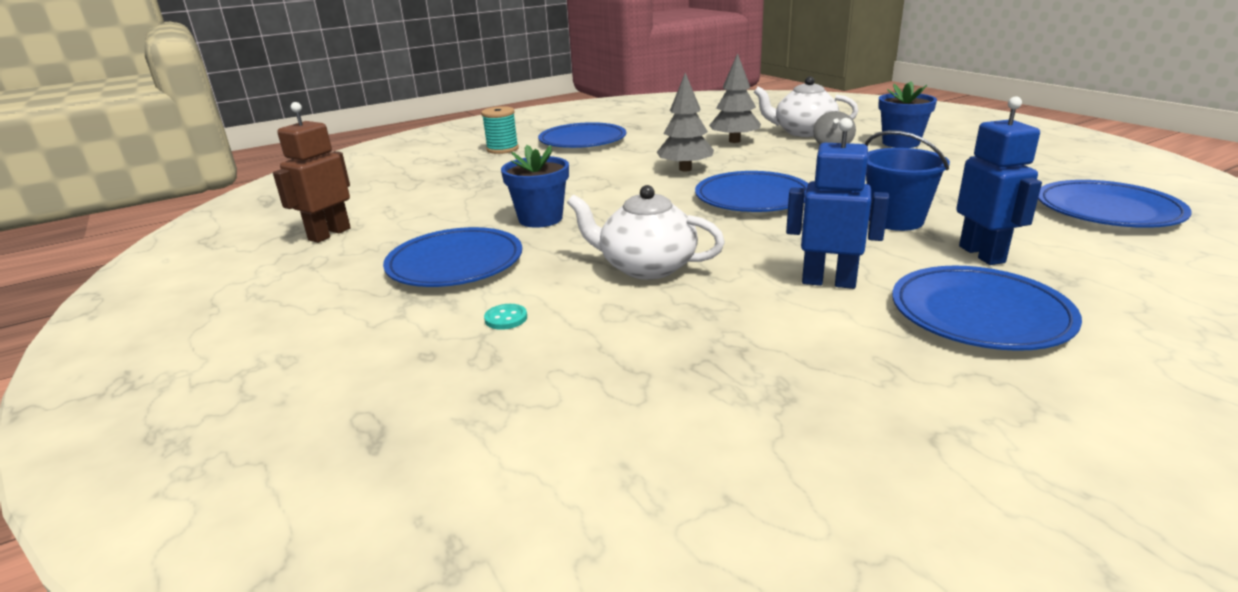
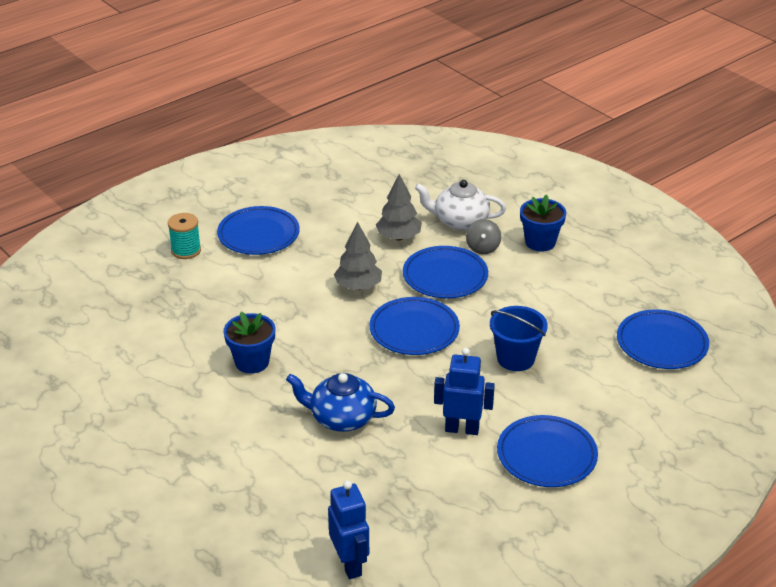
camera: 10 degrees left, 10 degrees up
brown robot [273,102,351,243] -> none
blue plate [383,227,522,287] -> blue plate moved to [403,246,488,298]
turquoise button [484,304,527,330] -> none
white teapot [567,185,725,280] -> blue teapot [286,373,395,432]
blue robot [956,96,1042,265] -> blue robot moved to [328,480,369,579]

